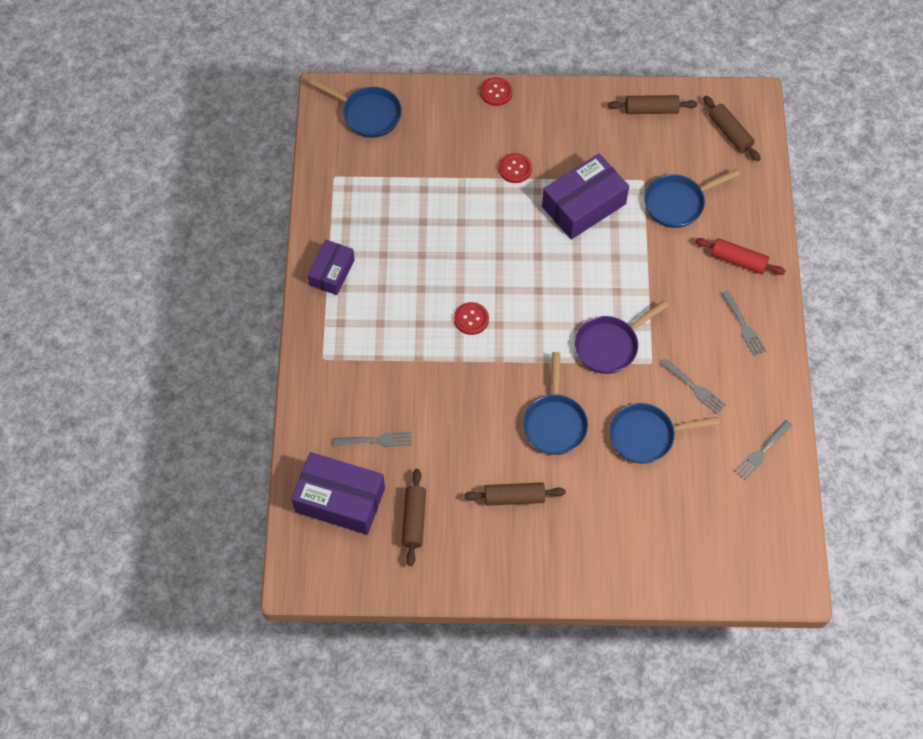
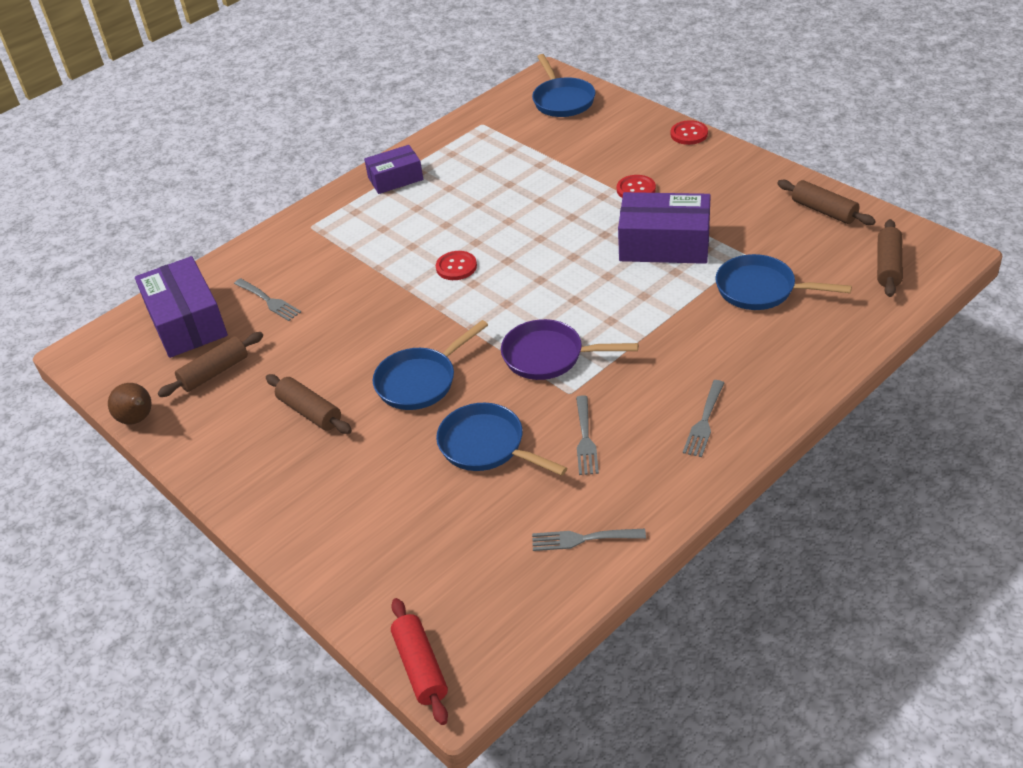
camera: 50 degrees right, 20 degrees down
red rolling pin [695,238,785,275] -> red rolling pin moved to [391,598,448,725]
none -> brown pear [108,383,152,425]

